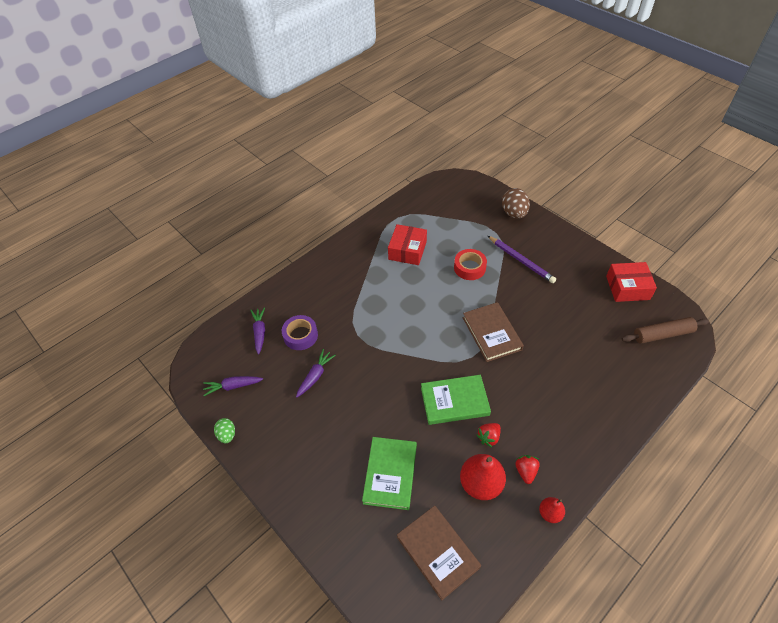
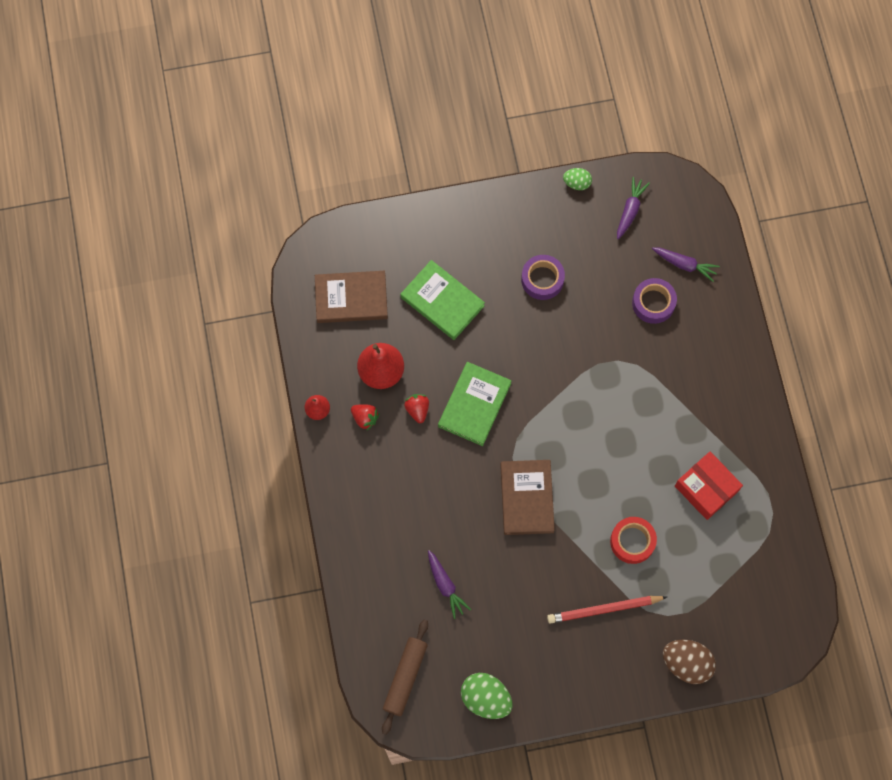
camera: 120 degrees right, 20 degrees up
purple carrot [296,349,336,398] -> purple carrot moved to [428,550,471,619]
brown book [463,302,524,362] -> brown book turned 75 degrees clockwise [500,460,555,535]
purple pencil [488,236,556,283] -> red pencil [547,596,667,624]
red box [606,262,657,302] -> green egg [461,673,512,719]
none -> purple tape [521,255,565,300]

